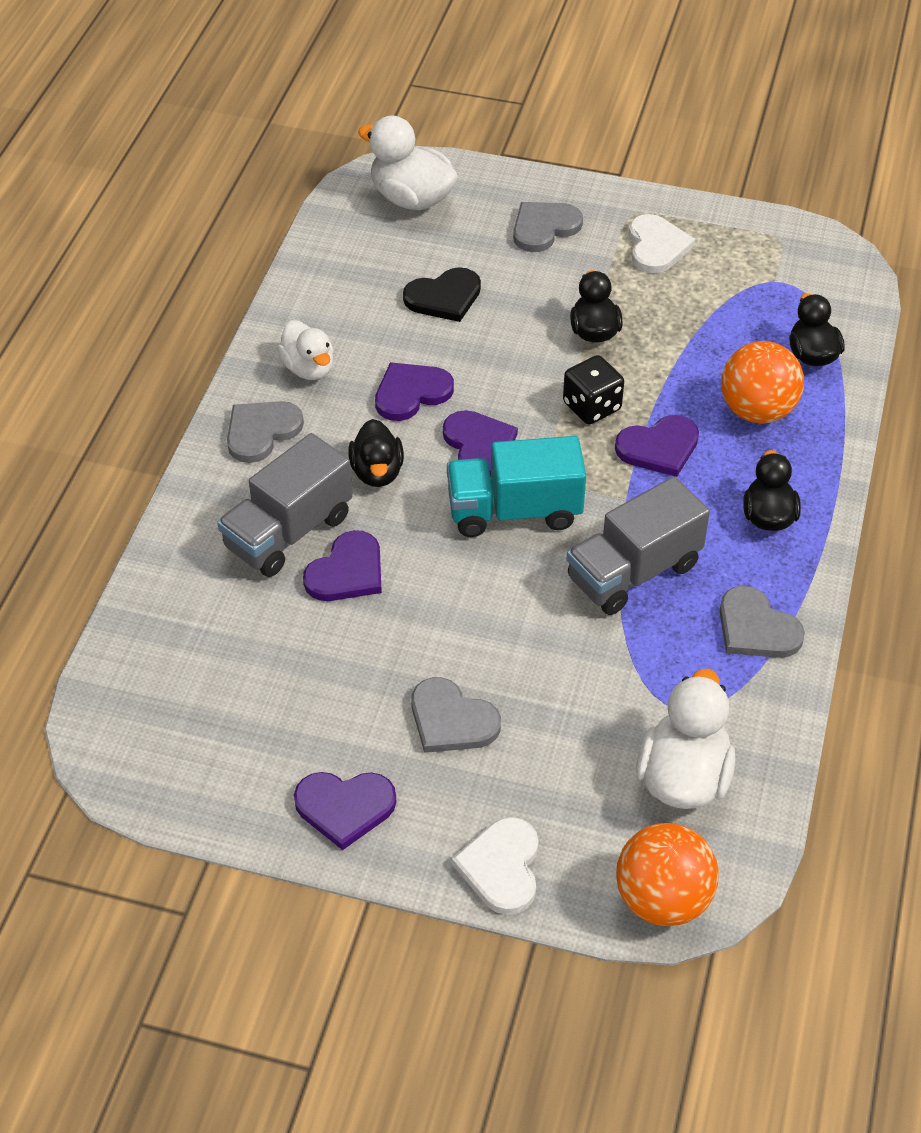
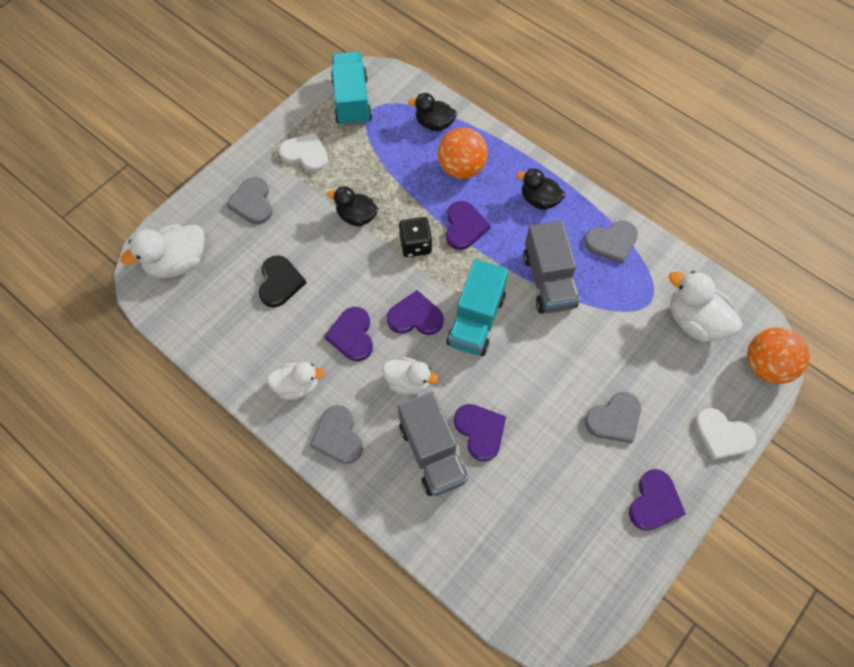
camera: 65 degrees left, 15 degrees up
black duck [348,419,404,487] -> white duck [382,357,439,395]
none -> turquoise truck [331,52,372,126]

